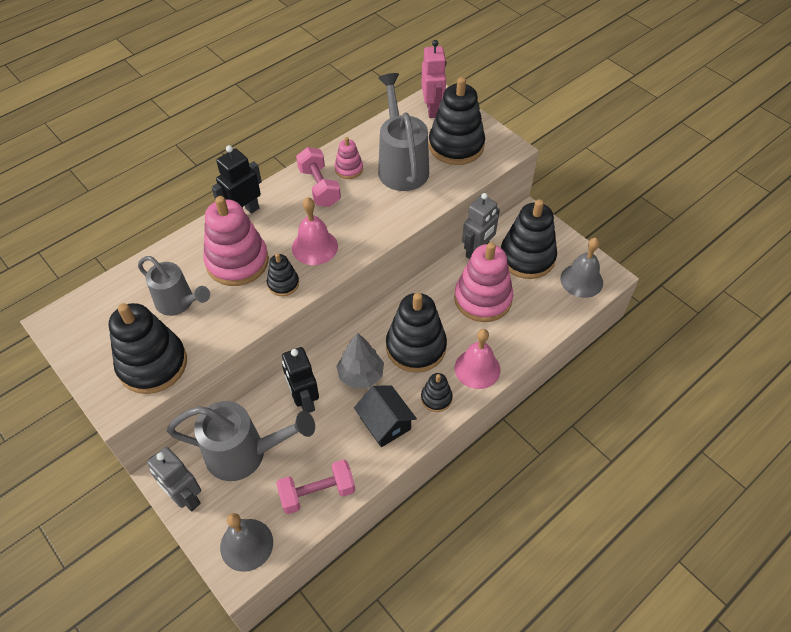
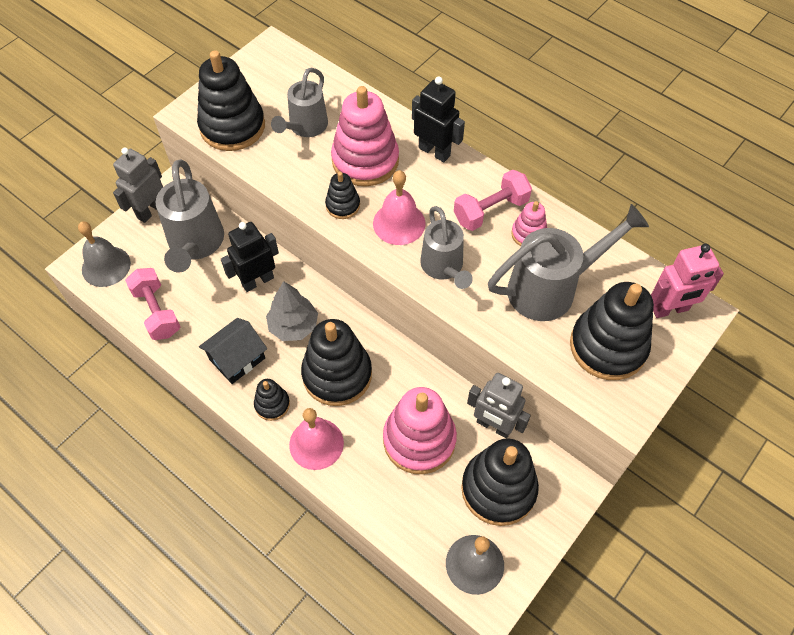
camera: 80 degrees right, 5 degrees up
none -> grey watering can [420,206,473,289]

